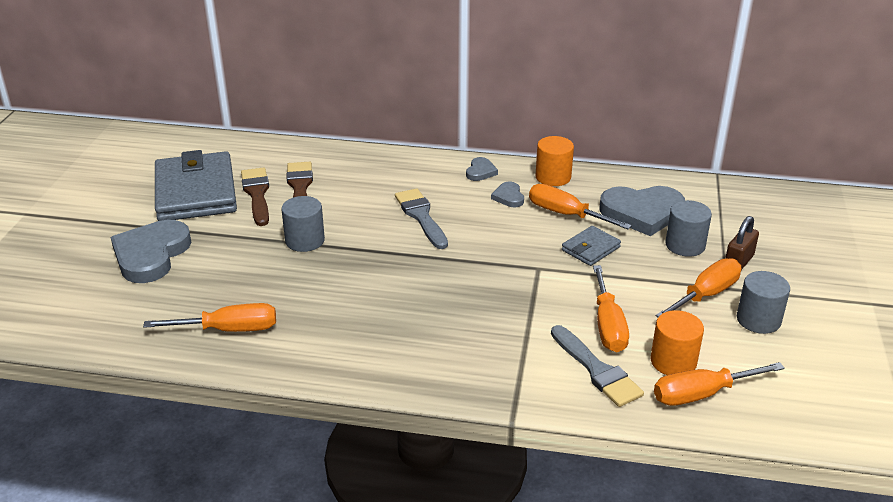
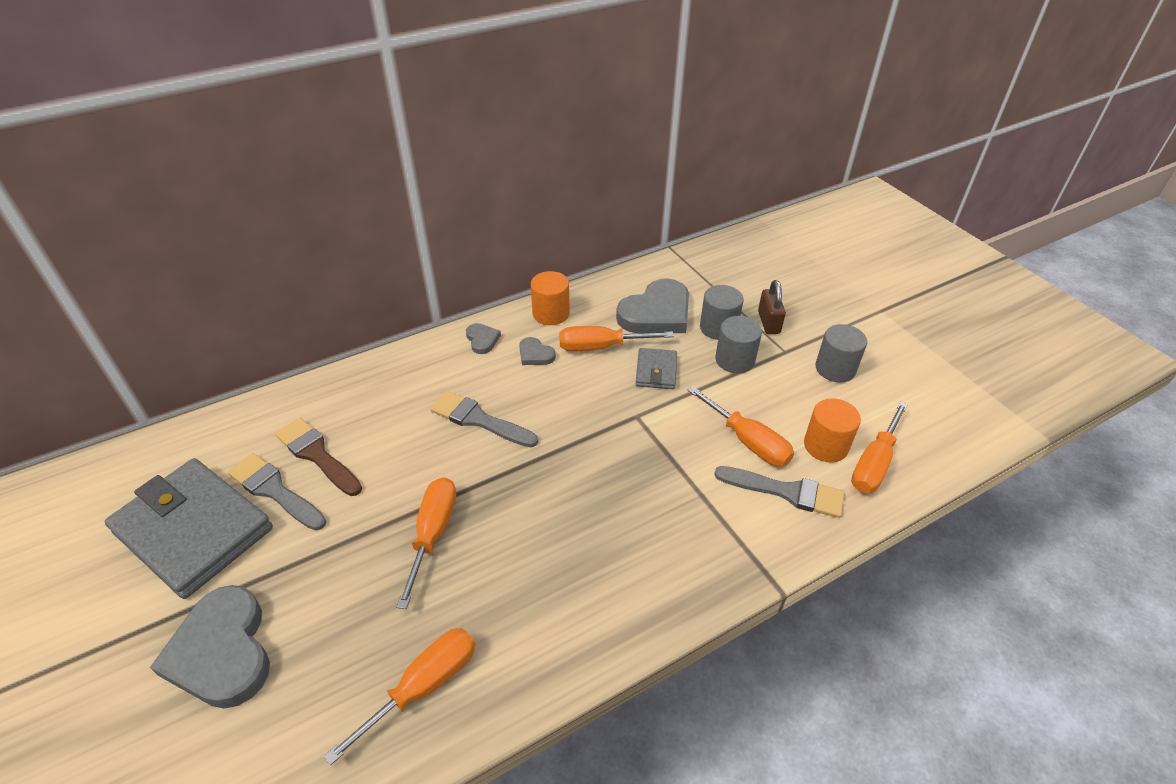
camera: 40 degrees left, 10 degrees up
brown brush [241,168,269,226] -> grey brush [228,453,326,531]
grey cylinder [281,196,325,252] -> grey cylinder moved to [715,316,762,373]
orange screwdriver [656,258,741,317] -> orange screwdriver moved to [396,477,456,609]

